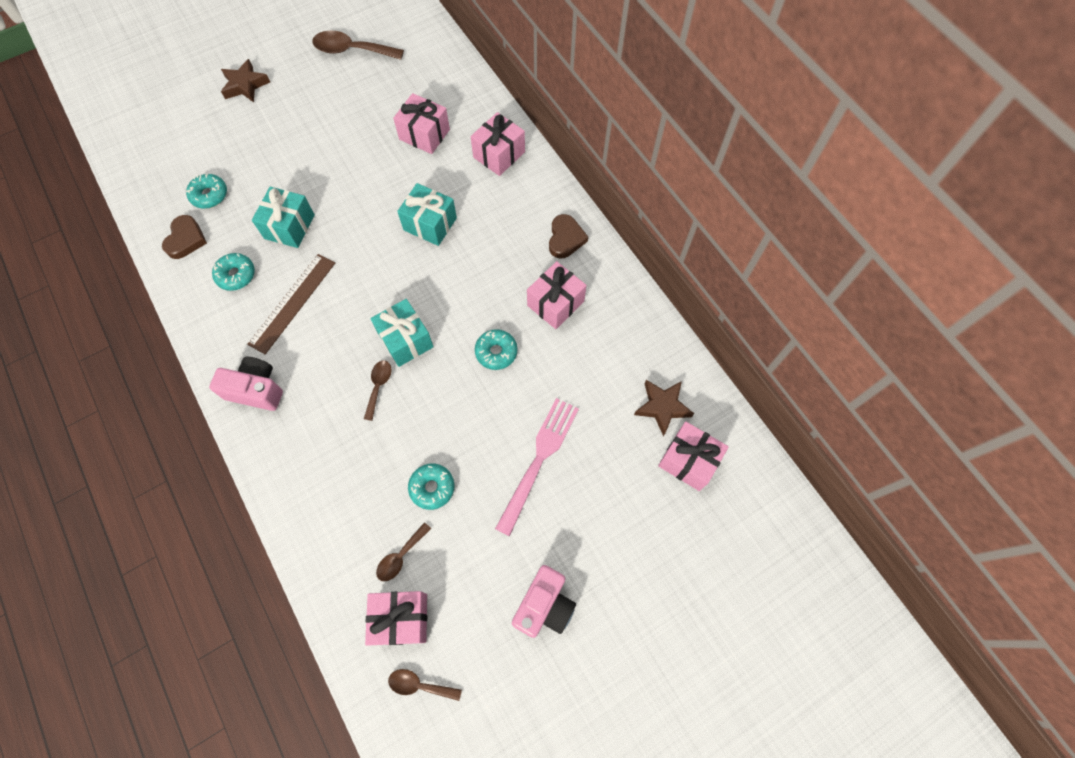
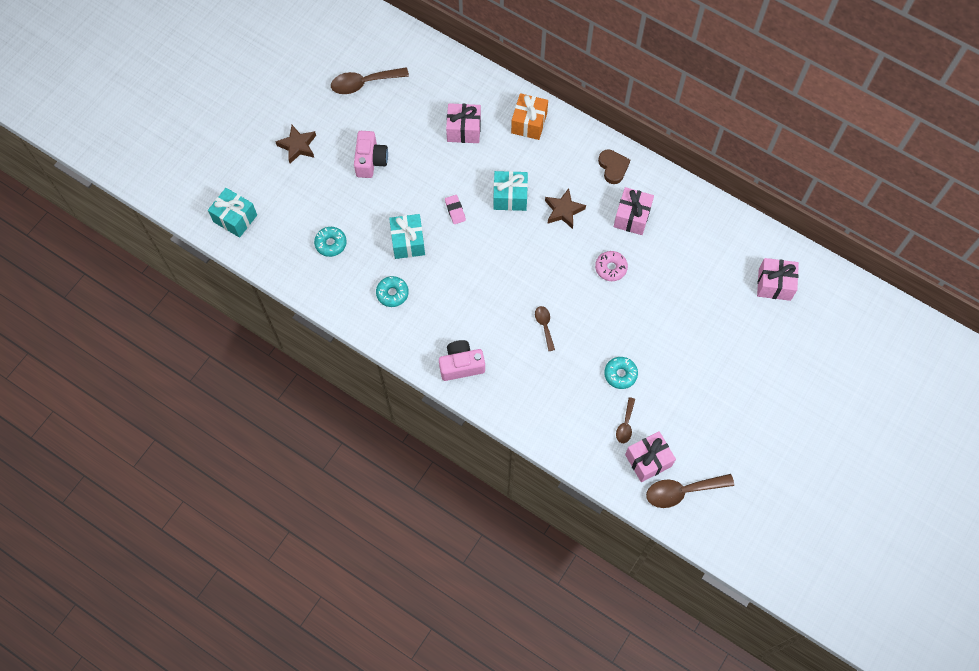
camera: 25 degrees left, 0 degrees up
brown heart [162,215,207,259] -> none
brown ruler [247,254,335,354] -> none
turquoise gift [370,299,434,367] -> turquoise gift moved to [208,188,257,238]
brown spoon [388,669,462,701] -> brown spoon [646,474,734,508], size x1.78
pink gift [471,112,525,176] -> orange gift [511,93,548,140]
turquoise donut [475,329,518,370] -> pink donut [595,251,628,281]
pink fork [495,398,579,536] -> none
pink camera [512,565,576,638] -> pink camera moved to [354,131,388,178]
brown star [634,380,694,436] -> brown star moved to [545,188,586,229]
none -> pink eraser [445,195,466,224]

